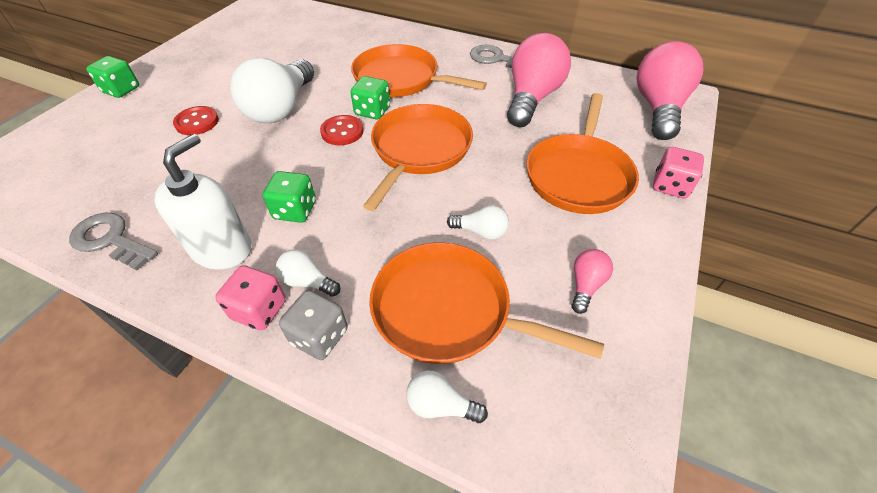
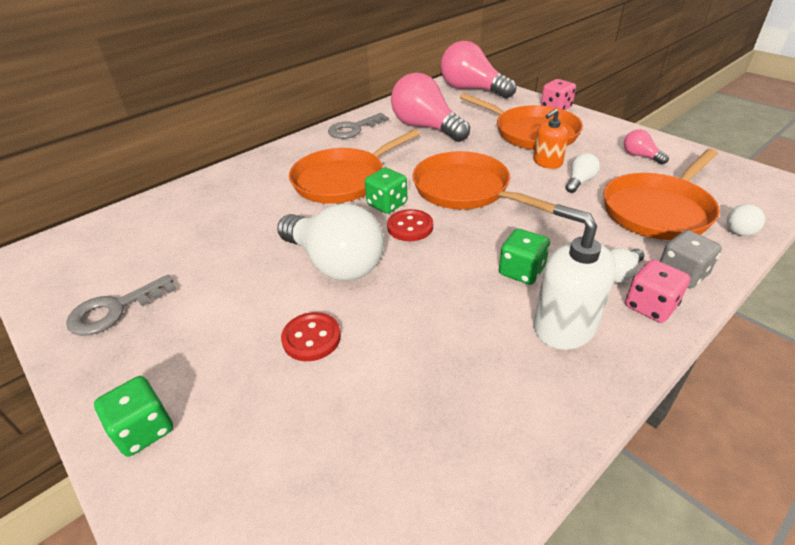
camera: 65 degrees left, 10 degrees down
grey key [69,212,158,270] -> grey key moved to [66,275,176,336]
none -> orange soap dispenser [534,109,568,169]

